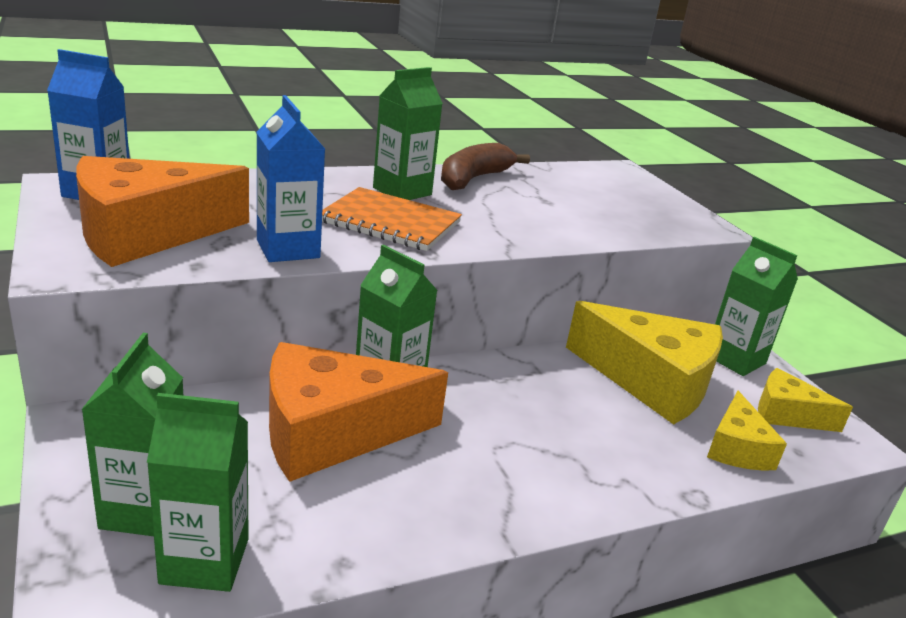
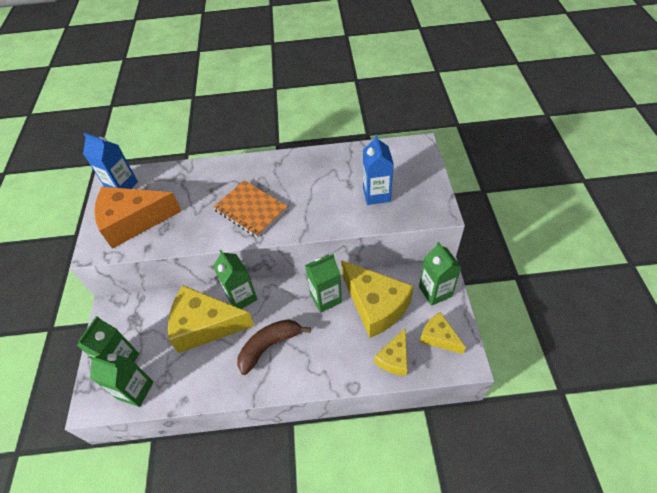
camera: 25 degrees right, 25 degrees up
blue carton [257,95,325,262] -> blue carton moved to [363,134,394,205]
orange cheese [269,342,448,482] -> yellow cheese [168,285,254,353]
green carton [373,67,443,200] -> green carton moved to [305,254,342,313]
brown banana [441,143,530,190] -> brown banana moved to [237,319,311,375]

